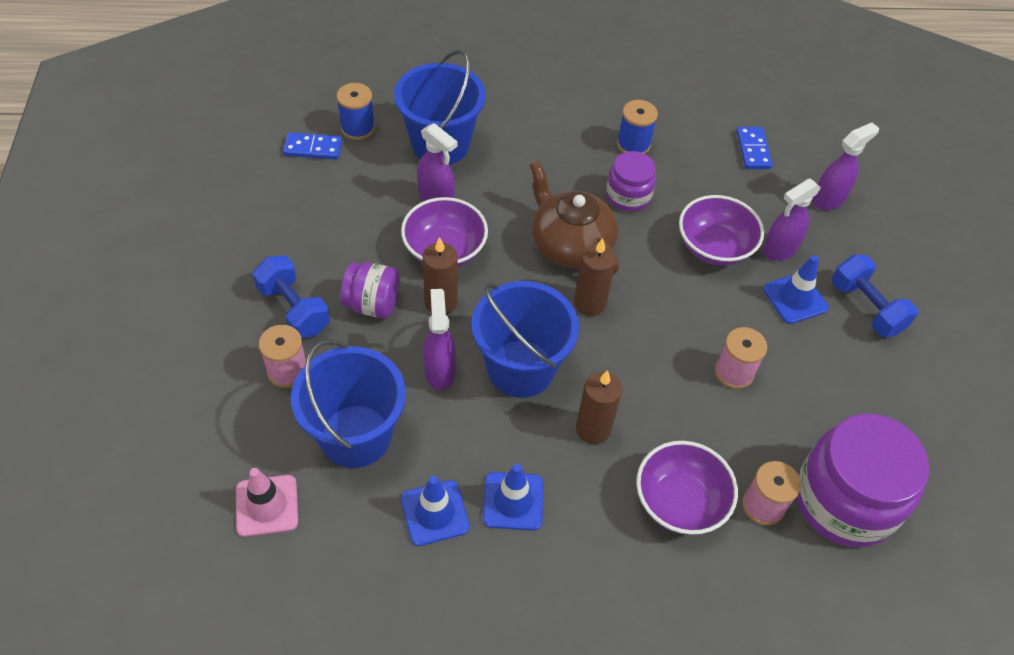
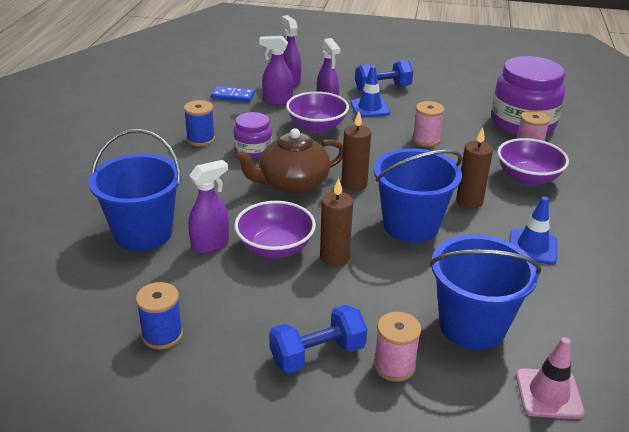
camera: 75 degrees left, 20 degrees down
blue domino [283,132,342,160] -> none
blue spool [337,83,375,140] -> blue spool moved to [136,282,183,349]
purple jar [341,262,400,319] -> none
blue traffic cone [401,476,470,546] -> none
purple spray bottle [423,289,456,391] -> purple spray bottle moved to [259,36,293,105]

